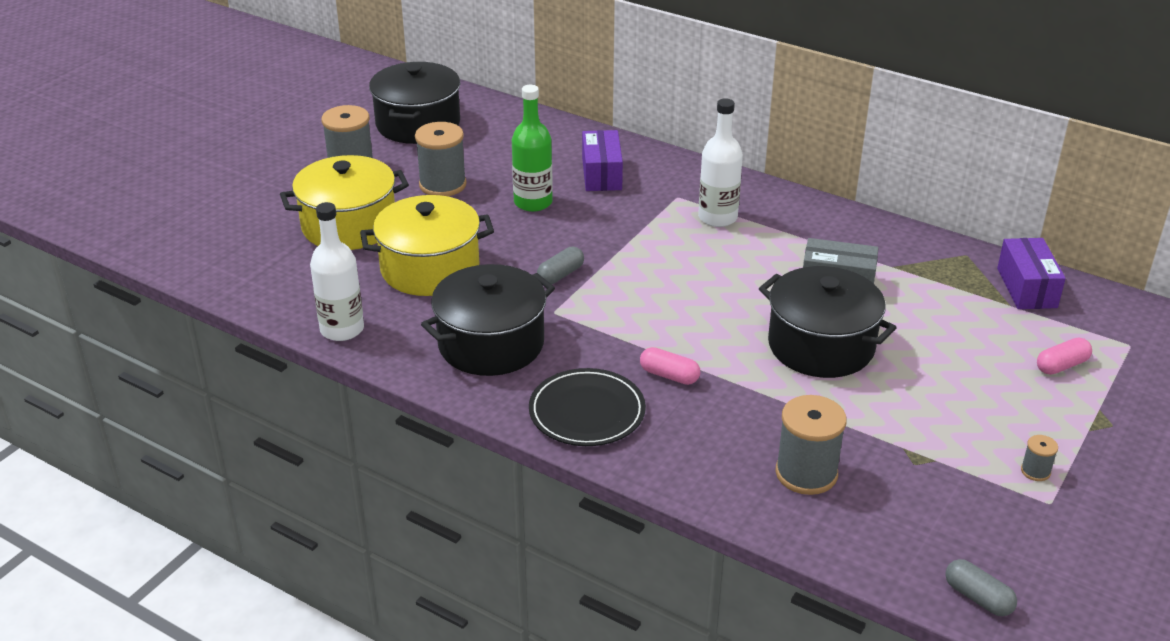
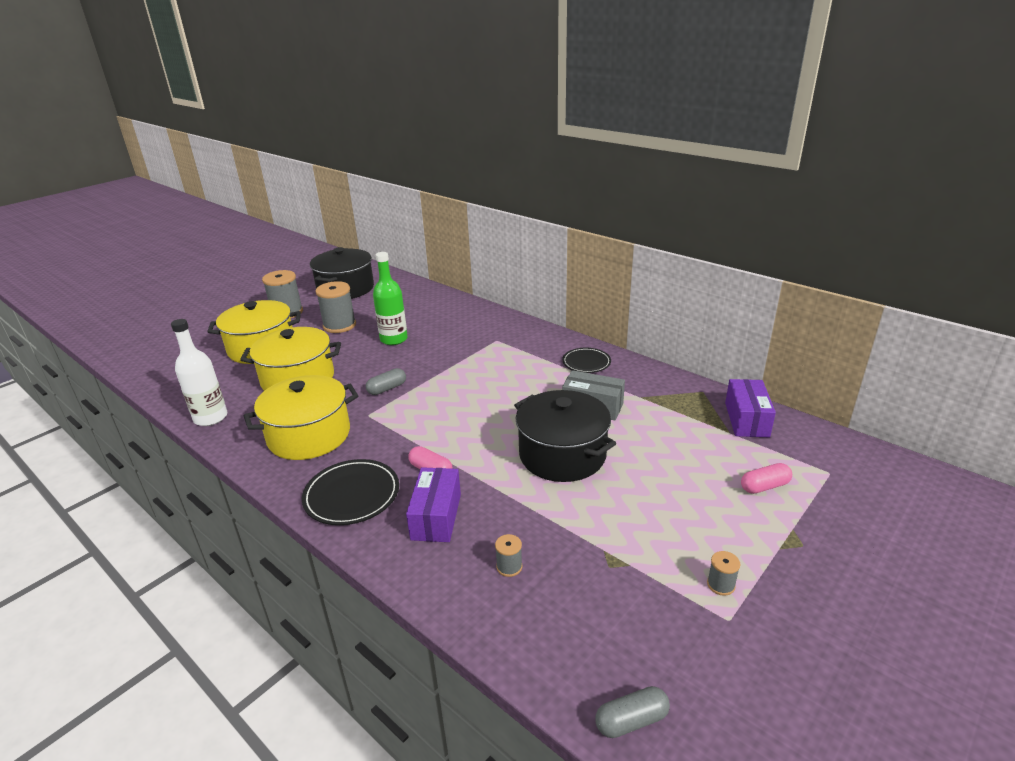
camera: 10 degrees right, 5 degrees down
black pot [421,264,555,376] -> yellow pot [244,375,358,460]
purple box [582,130,623,191] -> purple box moved to [406,467,461,542]
white bottle [698,98,743,227] -> none
grey spool [775,395,847,495] -> grey spool [495,534,522,577], size x0.47
grey capsule [945,559,1017,616] -> grey capsule turned 75 degrees counterclockwise [595,686,670,738]
none -> black plate [562,348,611,373]

